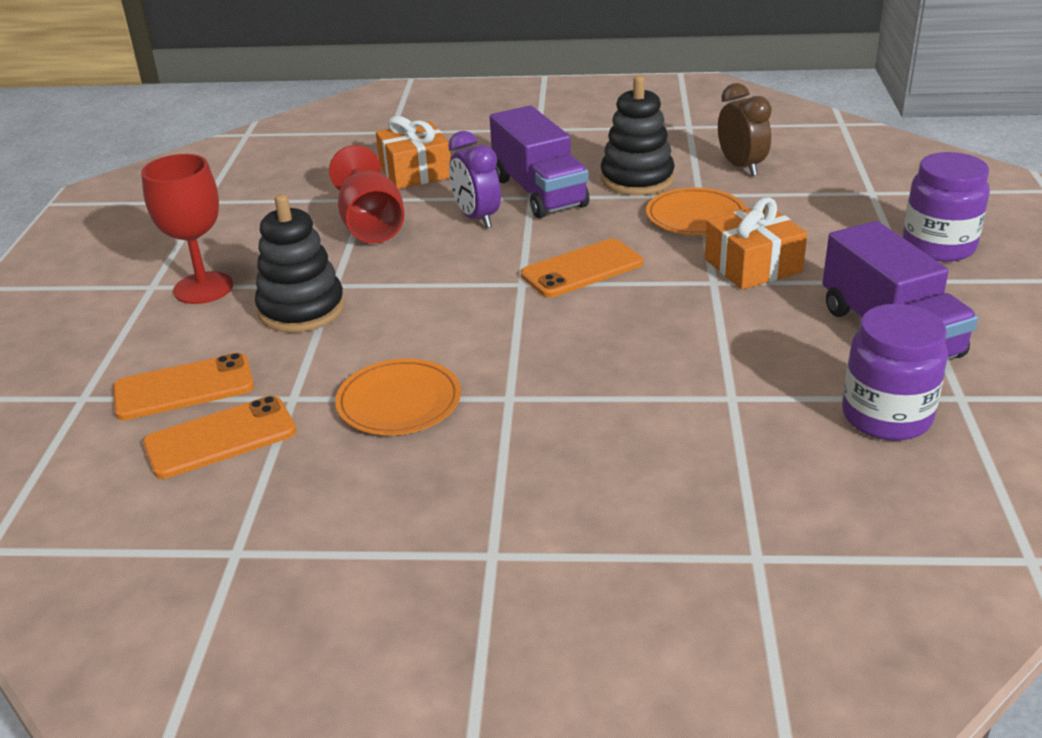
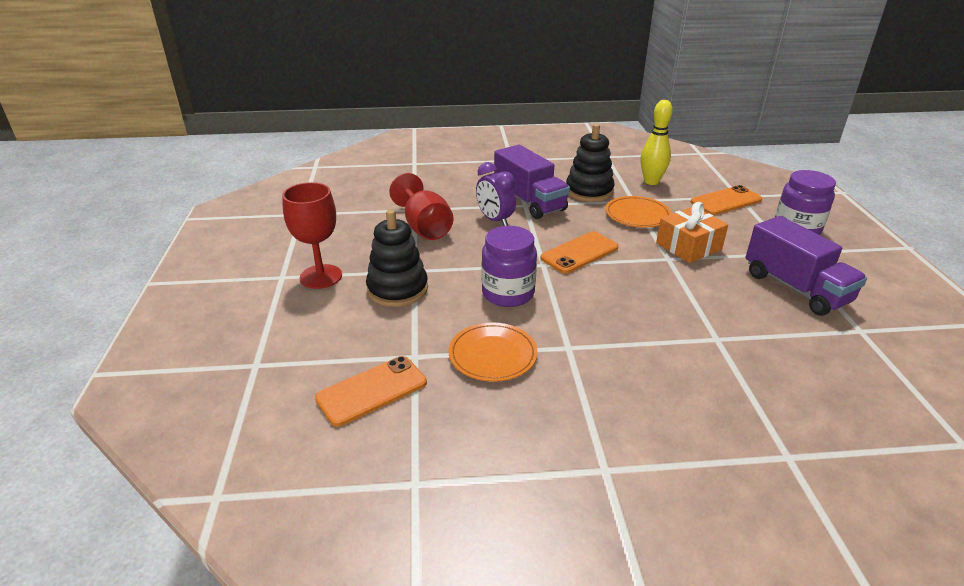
camera: 10 degrees left, 0 degrees up
orange phone [113,353,254,420] -> orange phone moved to [691,185,762,215]
orange gift [376,116,451,189] -> none
brown clock [718,83,772,176] -> yellow bowling pin [641,100,673,185]
purple jar [842,304,948,441] -> purple jar moved to [482,226,537,307]

